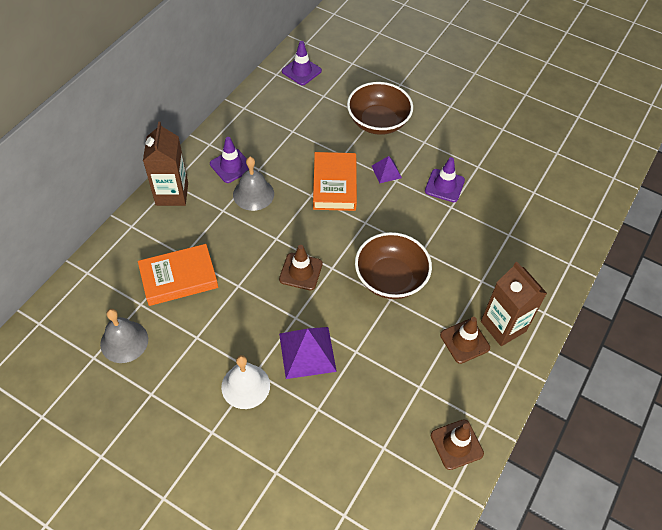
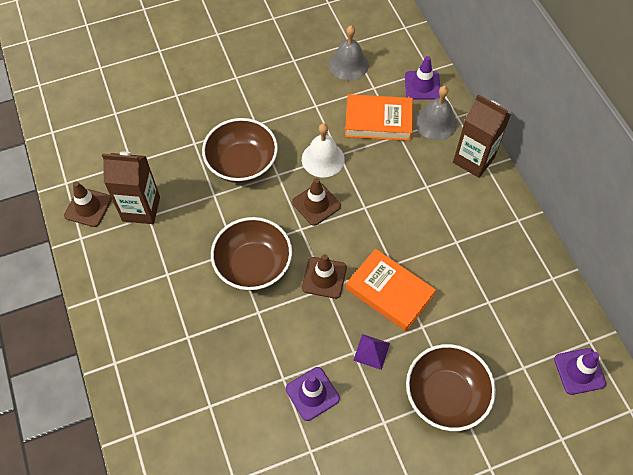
camera: 130 degrees right, 5 degrees up
orange book [138,244,218,306] -> orange book turned 75 degrees clockwise [345,94,413,141]
purple traffic cone [210,137,249,183] -> purple traffic cone moved to [405,56,440,100]
white bell [221,355,270,409] -> white bell moved to [302,123,345,177]
grey bell [233,157,274,211] -> grey bell moved to [415,86,457,140]
purple pyramid [279,327,337,379] -> brown bowl [202,118,278,183]
brown traffic cone [440,317,490,364] -> brown traffic cone moved to [302,254,347,299]
brown carton [481,262,547,346] -> brown carton moved to [102,151,160,224]

